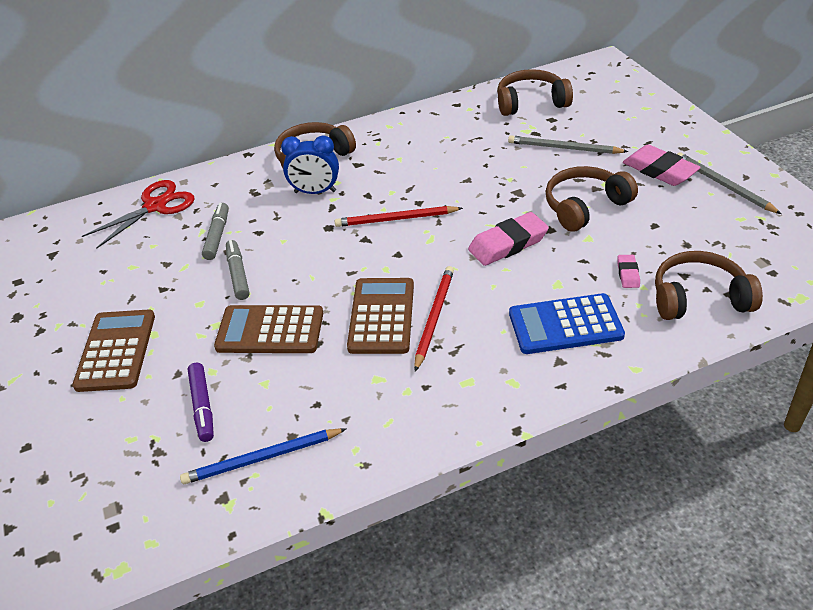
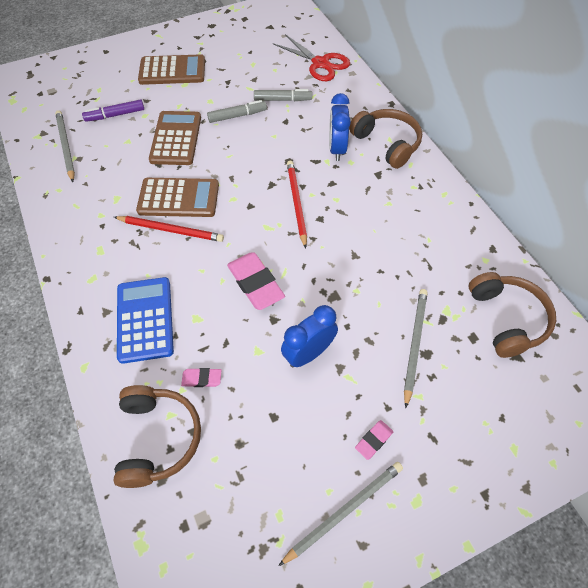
camera: 85 degrees right, 15 degrees up
blue pencil [180,428,346,484] -> grey pencil [55,110,75,182]
brown headphones [545,166,638,232] -> blue clock [281,305,338,367]
pink eraser [623,145,701,186] -> pink eraser [355,420,393,460], size x0.50

